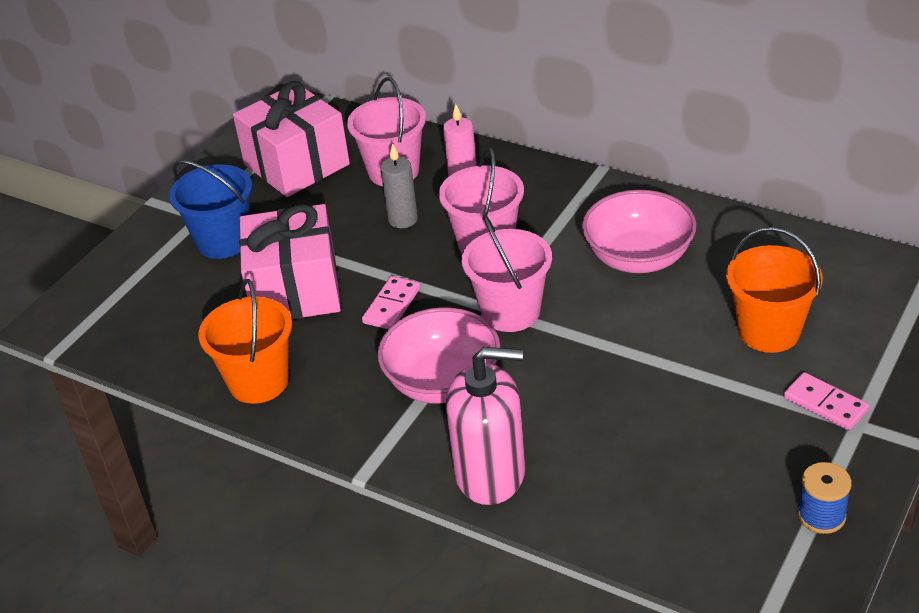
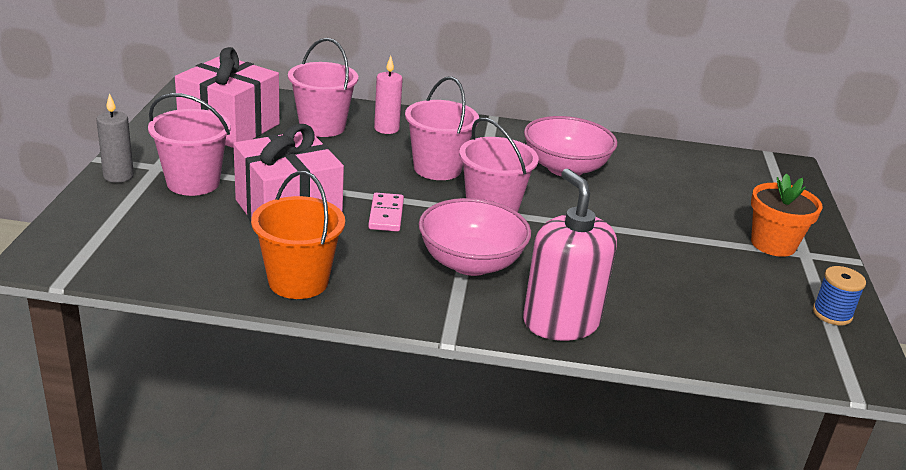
camera: 30 degrees left, 10 degrees down
blue bucket [169,160,252,259] -> pink bucket [148,93,231,196]
grey candle [380,143,418,228] -> grey candle moved to [96,93,134,183]
pink soap dispenser [446,347,525,505] -> pink soap dispenser turned 90 degrees counterclockwise [523,168,617,341]
orange bucket [726,227,823,353] -> none
pink domino [784,372,869,431] -> orange flower pot [751,173,823,257]

